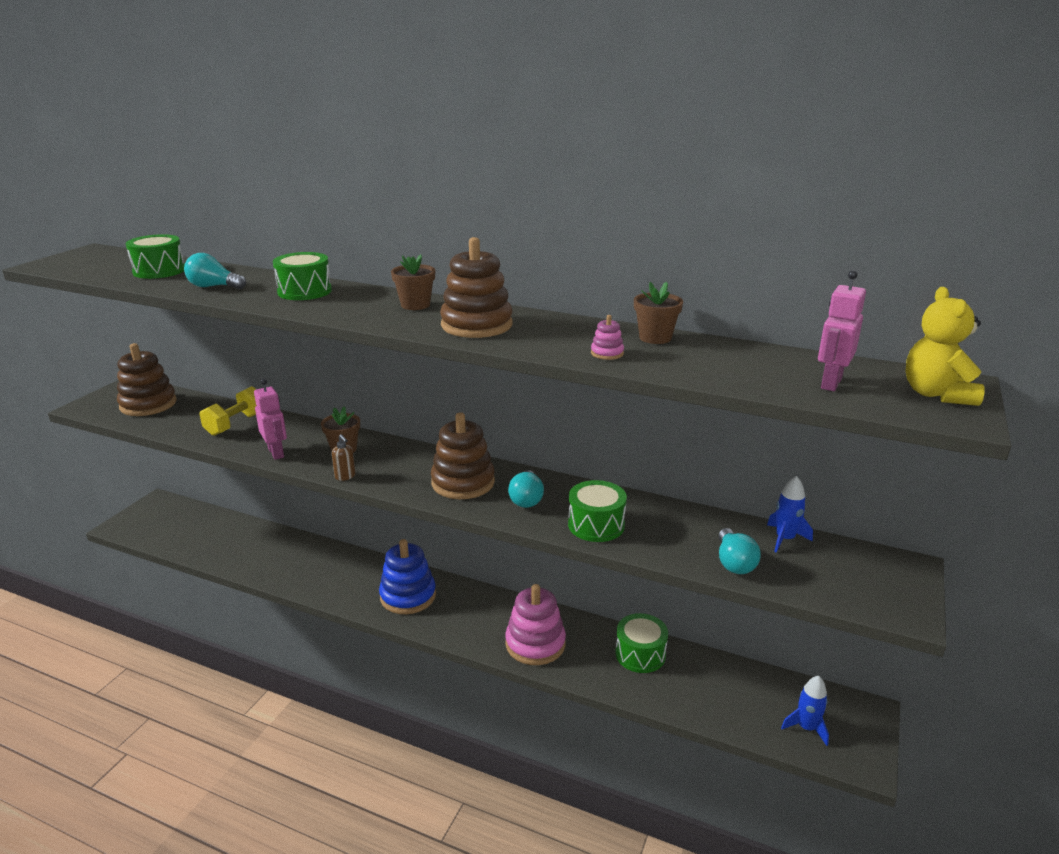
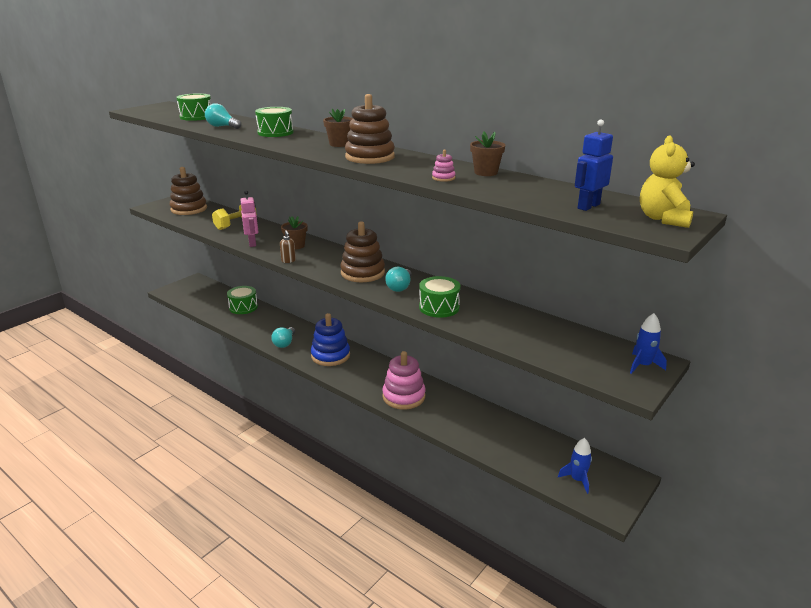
camera: 15 degrees right, 0 degrees up
green drum [615,613,668,673] -> green drum moved to [227,286,258,314]
turquoise light bulb [718,528,761,574] -> turquoise light bulb moved to [271,327,295,348]
blue rocket [767,476,813,553] -> blue rocket moved to [630,313,667,374]
pink robot [818,270,866,391] -> blue robot [575,120,613,211]

